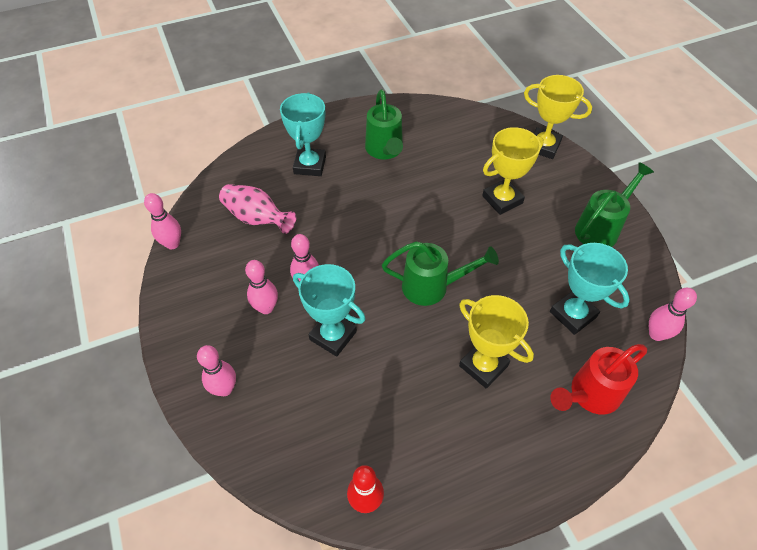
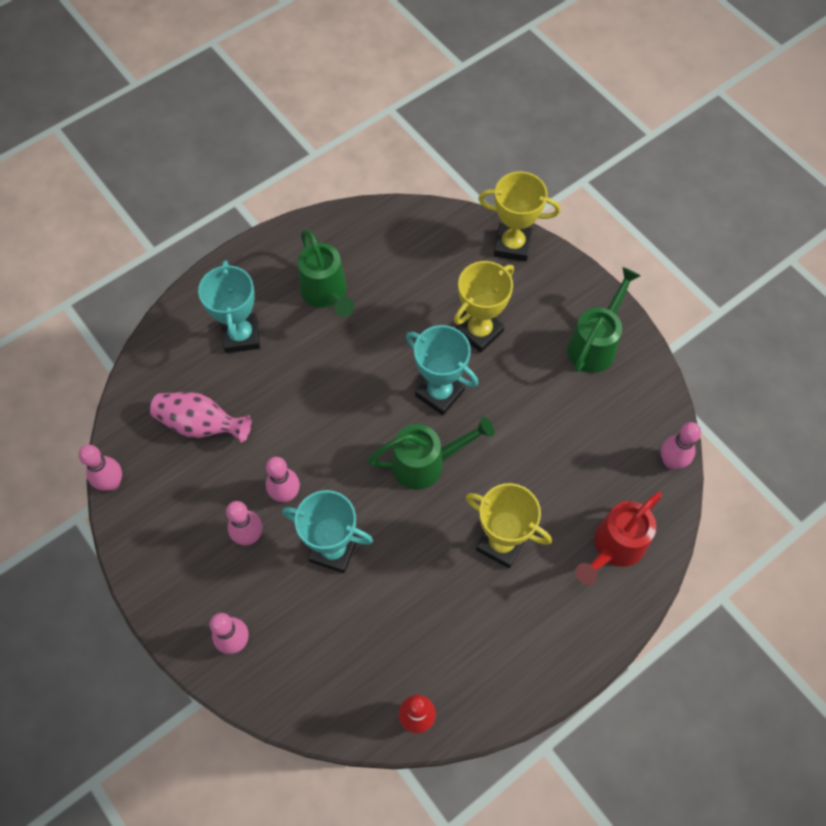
camera: 15 degrees left, 10 degrees up
turquoise trophy [550,243,630,335] -> turquoise trophy moved to [406,325,478,415]

